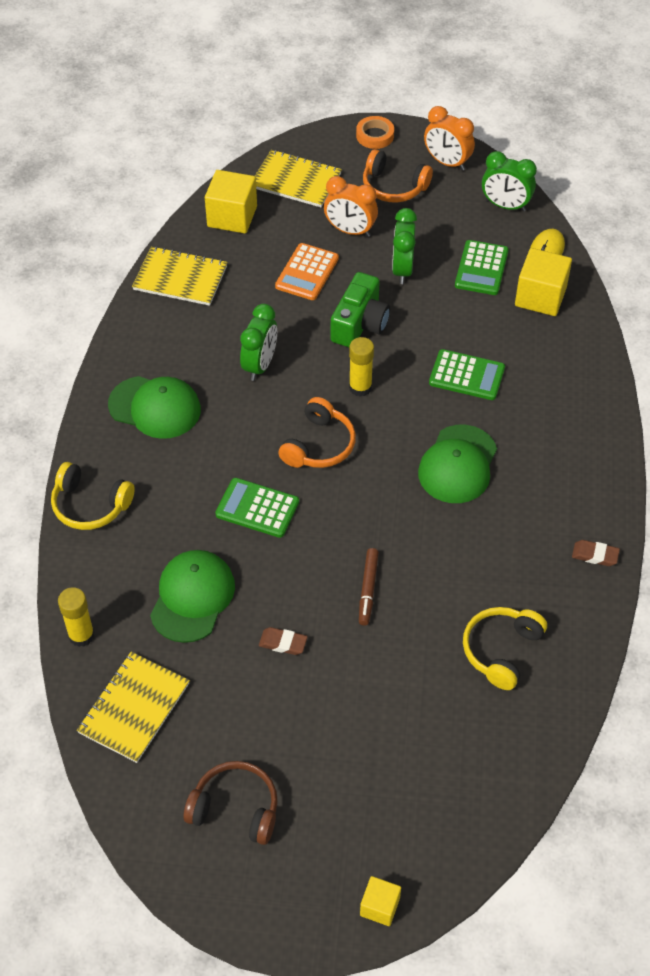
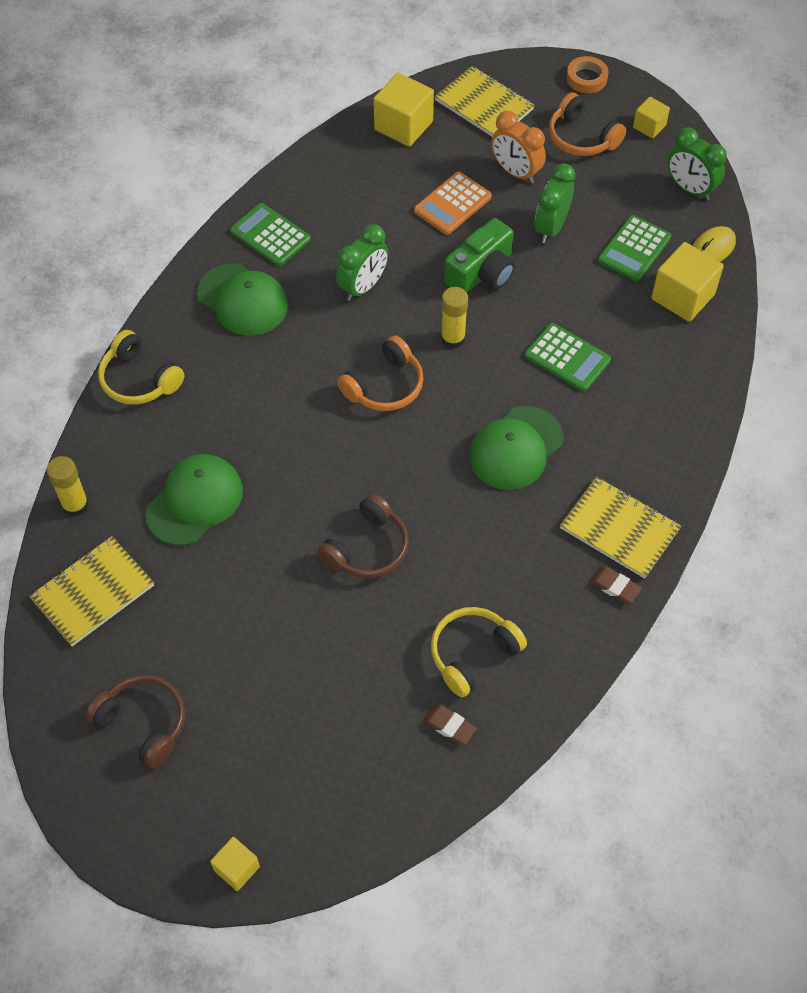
camera: 20 degrees right, 5 degrees up
yellow notebook [132,246,227,306] -> yellow notebook moved to [560,477,681,579]
green calculator [215,478,299,538] -> green calculator moved to [230,203,310,266]
brown eraser [259,627,308,655] -> brown eraser moved to [423,704,477,745]
brown marker [359,548,379,626] -> brown headphones [317,493,409,578]
orange clock [424,106,475,171] -> yellow cube [633,97,670,138]

